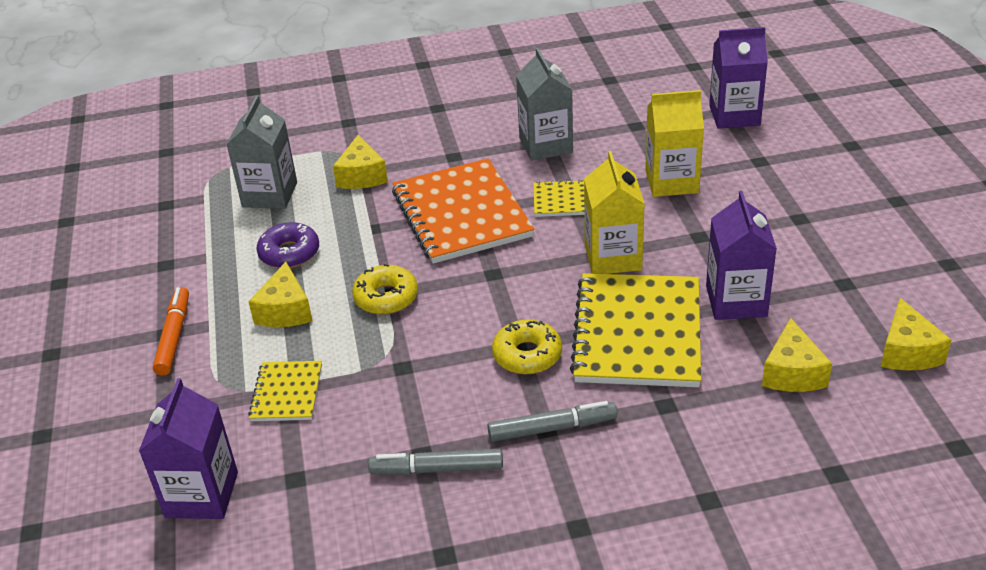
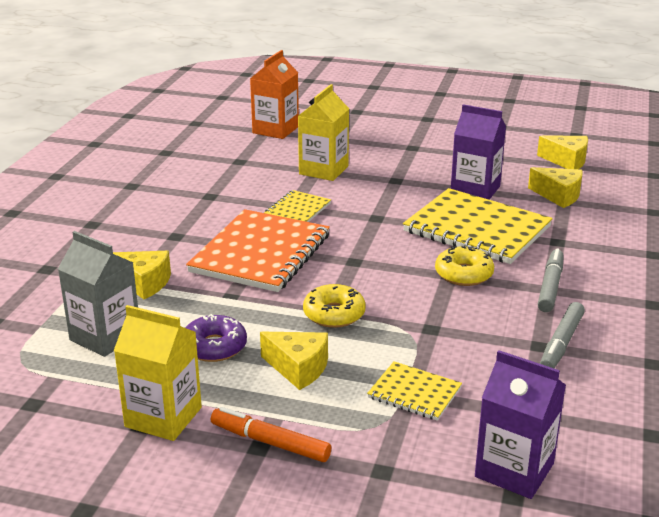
camera: 65 degrees left, 10 degrees down
orange notebook [392,158,535,264] -> orange notebook turned 75 degrees counterclockwise [186,209,330,292]
grey carton [516,48,573,161] -> none
yellow carton [584,151,645,274] -> yellow carton moved to [114,305,202,441]
purple carton [709,27,768,129] -> orange carton [250,50,299,139]

